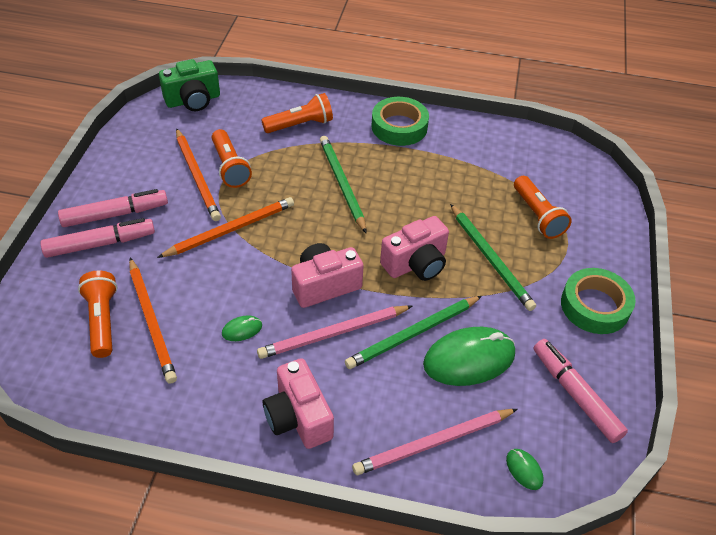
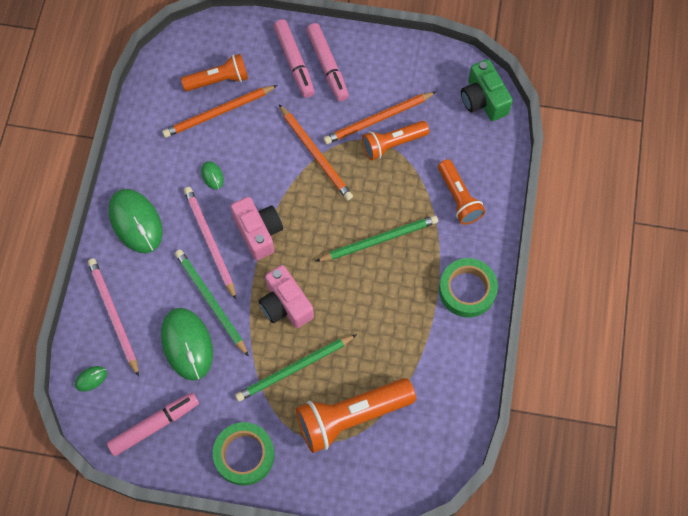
camera: 90 degrees right, 20 degrees up
pink camera [263,358,334,449] -> green mouse [109,189,163,253]
orange flashlight [514,176,572,239] -> orange flashlight [296,378,416,453], size x1.61

